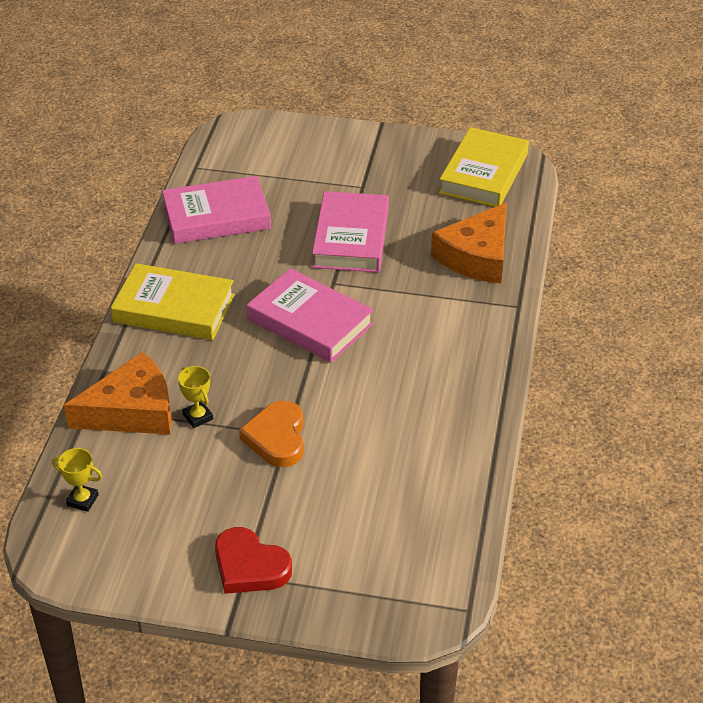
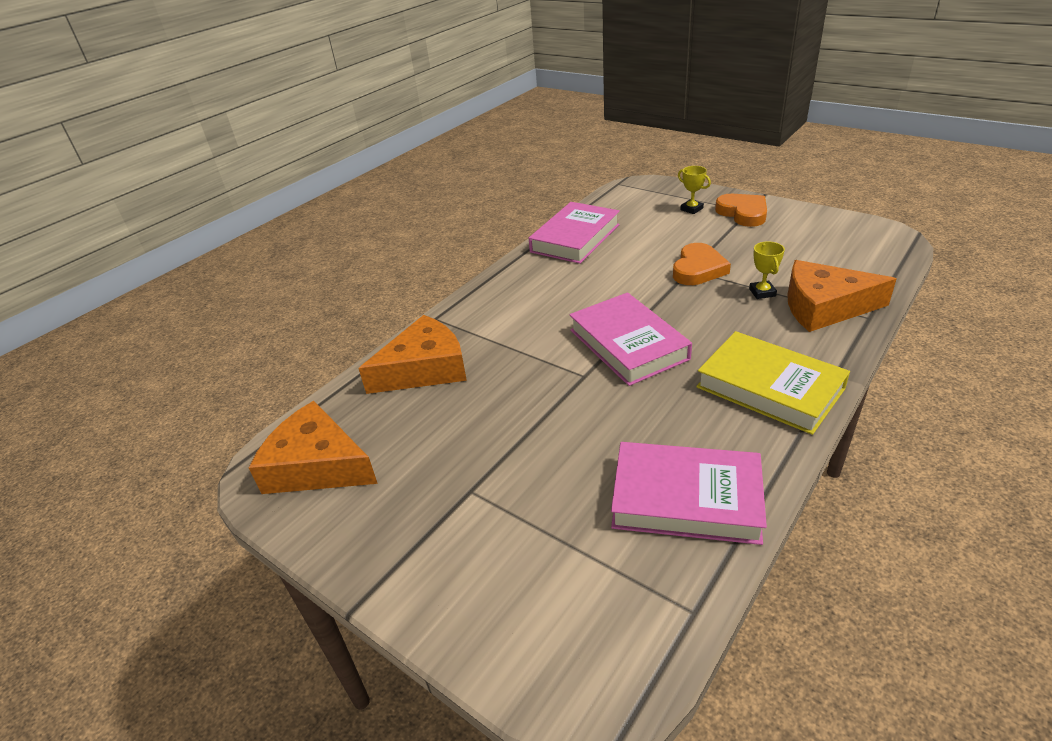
camera: 150 degrees left, 5 degrees down
yellow trophy [52,448,102,512] -> yellow trophy moved to [678,166,711,214]
red heart [215,527,292,594] -> orange heart [715,194,767,227]
pink book [312,191,389,272] -> pink book moved to [529,202,620,264]
yellow book [439,127,529,207] -> orange cheese [249,401,378,494]

